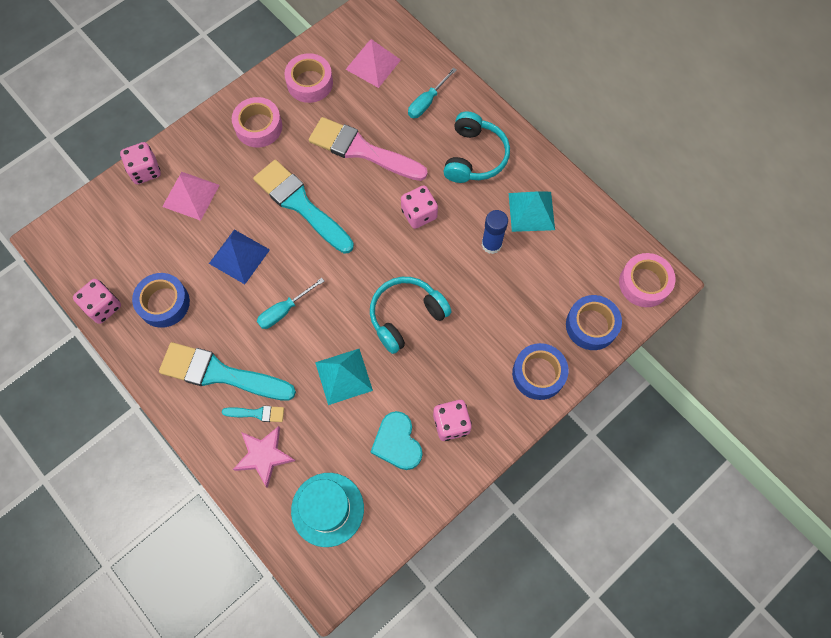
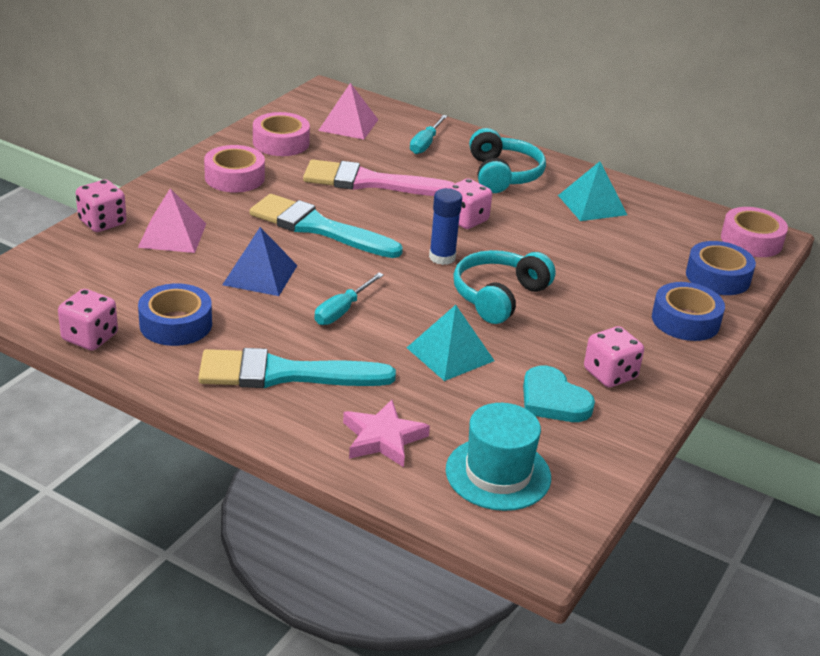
camera: 20 degrees left, 35 degrees down
turquoise brush [222,406,284,422] -> none
blue glue stick [481,210,508,254] -> blue glue stick moved to [429,188,462,265]

